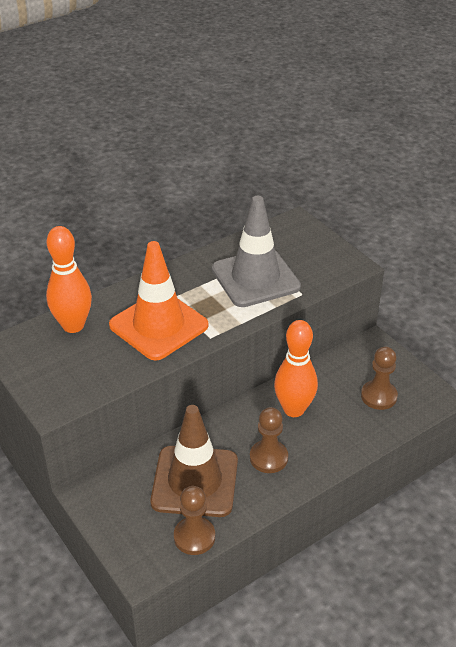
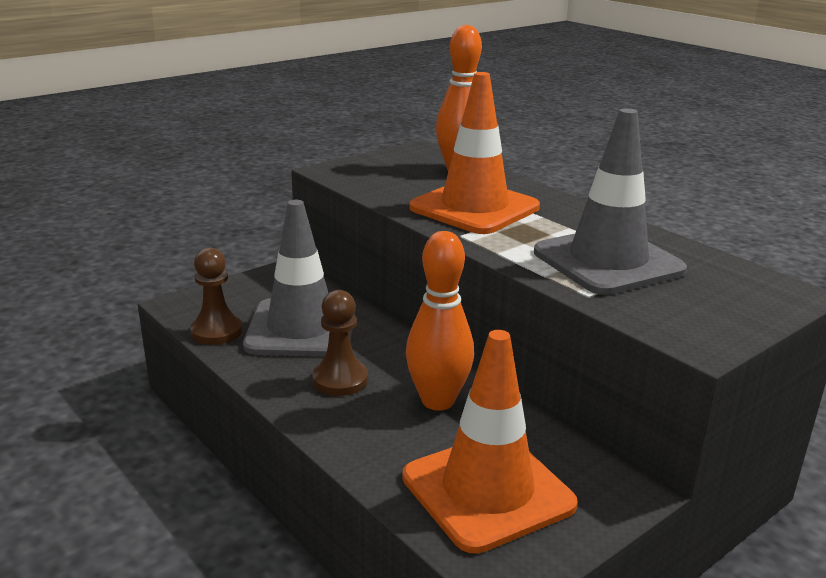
camera: 85 degrees right, 15 degrees down
brown traffic cone [150,405,238,517] -> grey traffic cone [243,200,356,357]
brown pawn [361,347,398,410] -> orange traffic cone [402,330,578,554]

